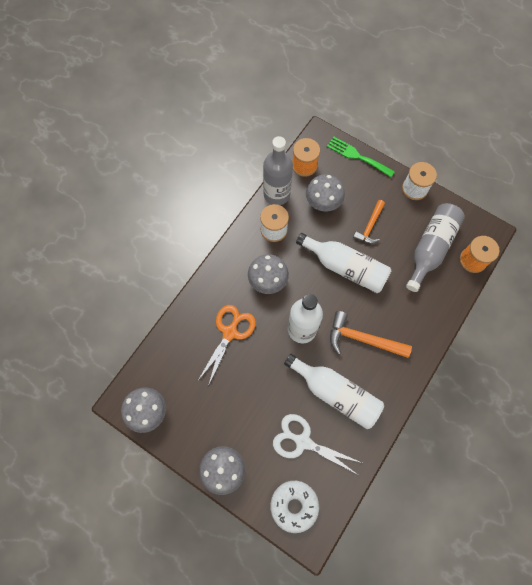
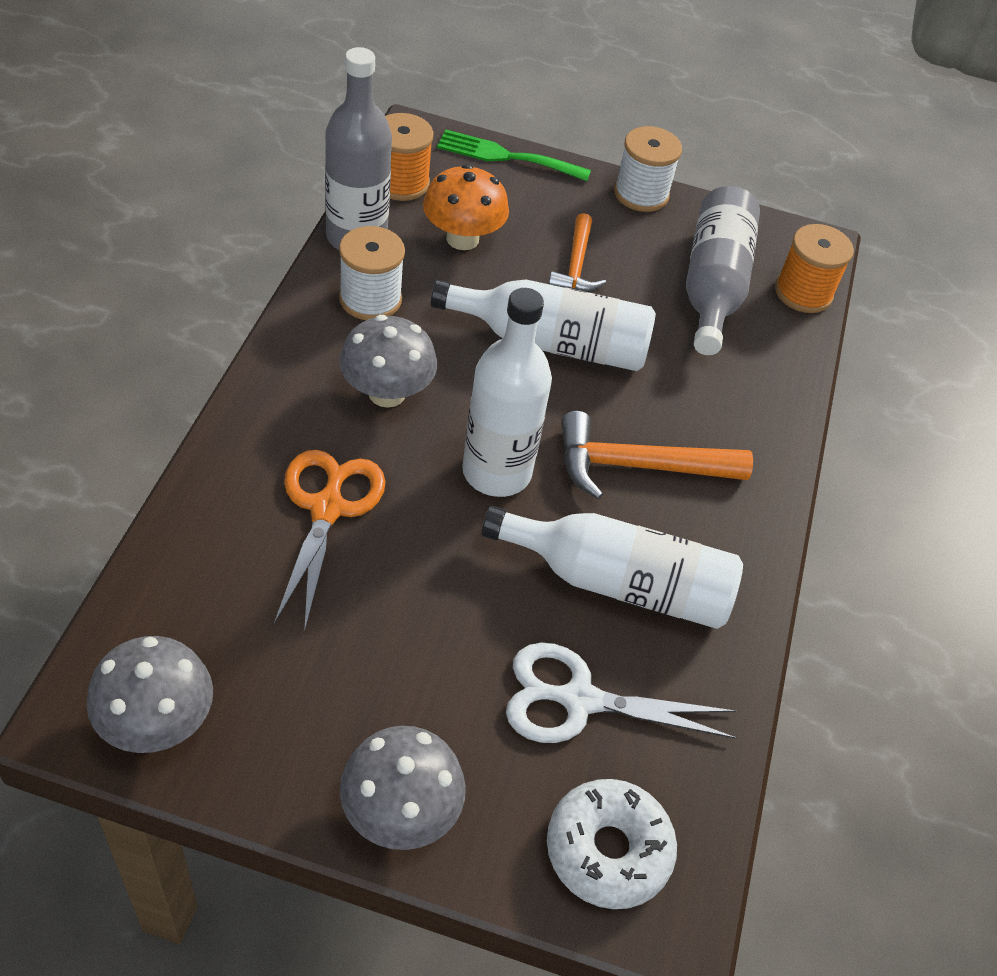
camera: 25 degrees left, 20 degrees down
grey mushroom [306,174,345,211] -> orange mushroom [423,164,509,250]

